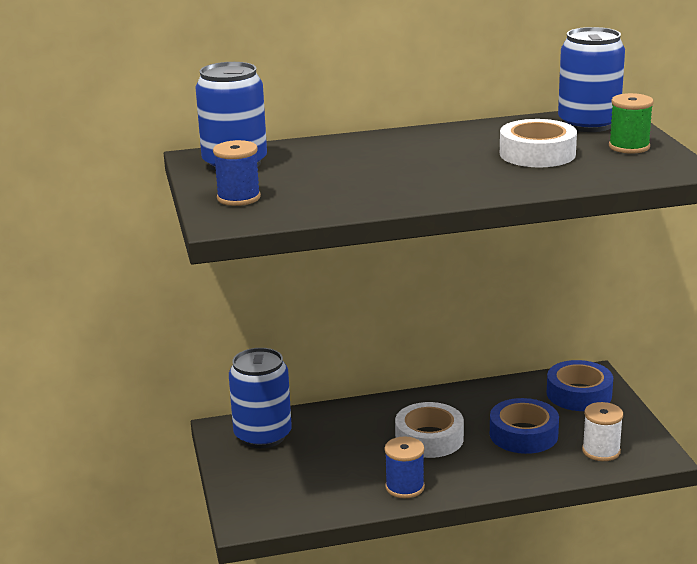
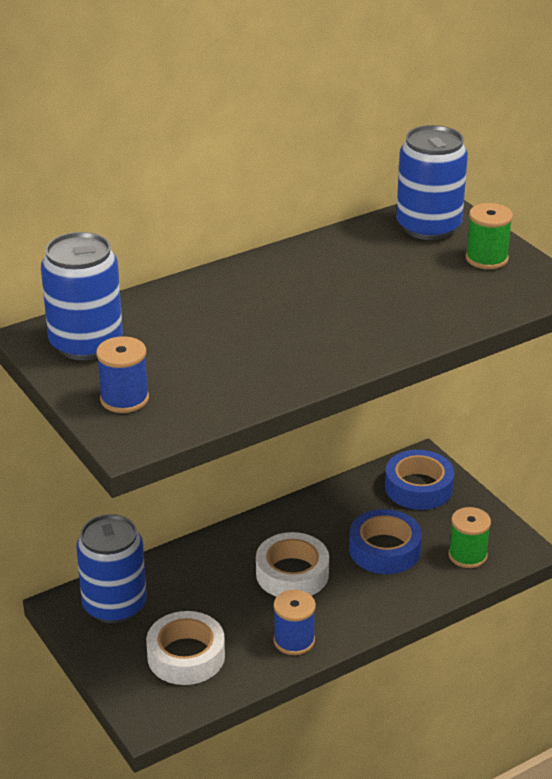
camera: 20 degrees left, 10 degrees up
white tape [500,119,577,167] -> white tape moved to [146,611,225,685]
white spool [582,402,623,461] -> green spool [448,507,491,568]

